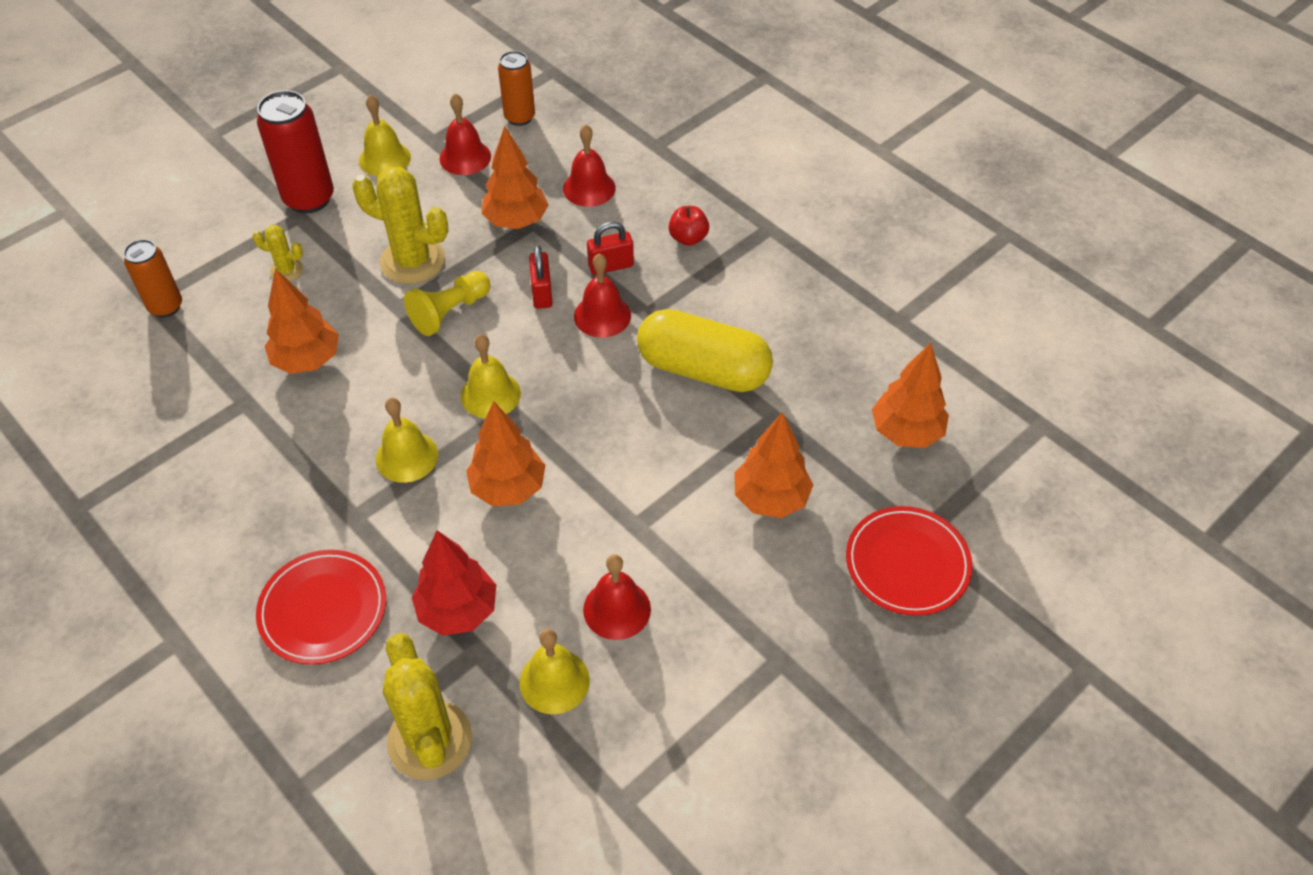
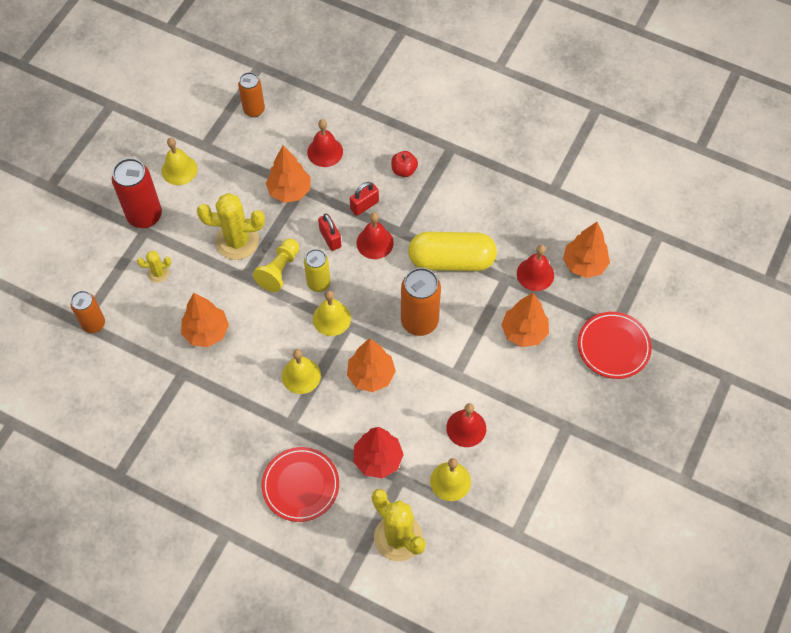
camera: 20 degrees left, 10 degrees up
red bell [439,93,491,175] -> red bell moved to [517,245,554,291]
none -> yellow can [304,249,330,292]
none -> orange can [401,268,441,336]

